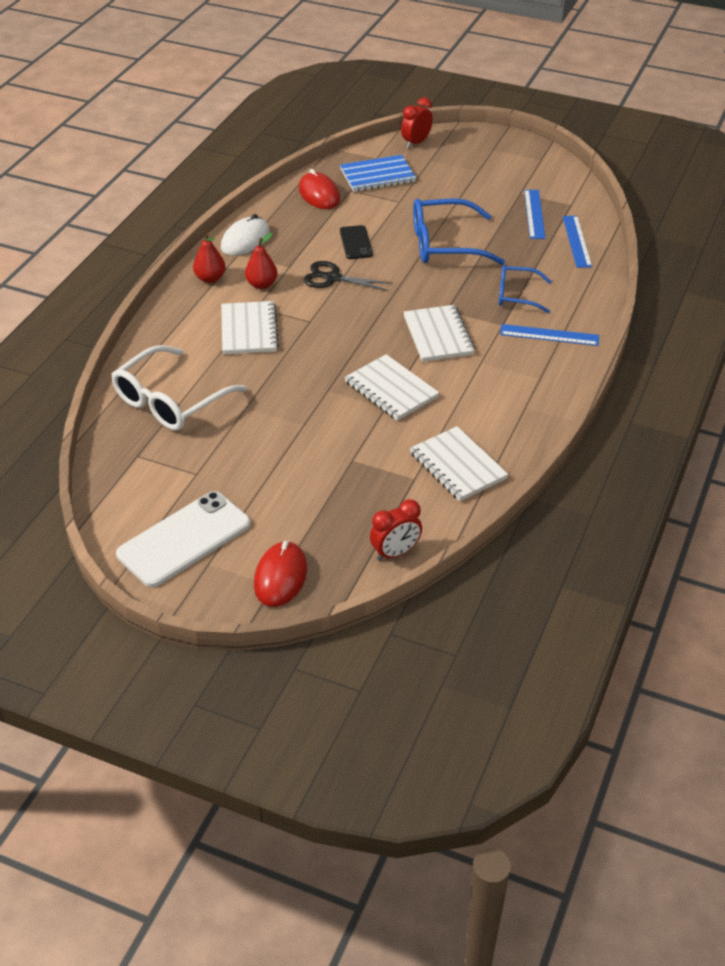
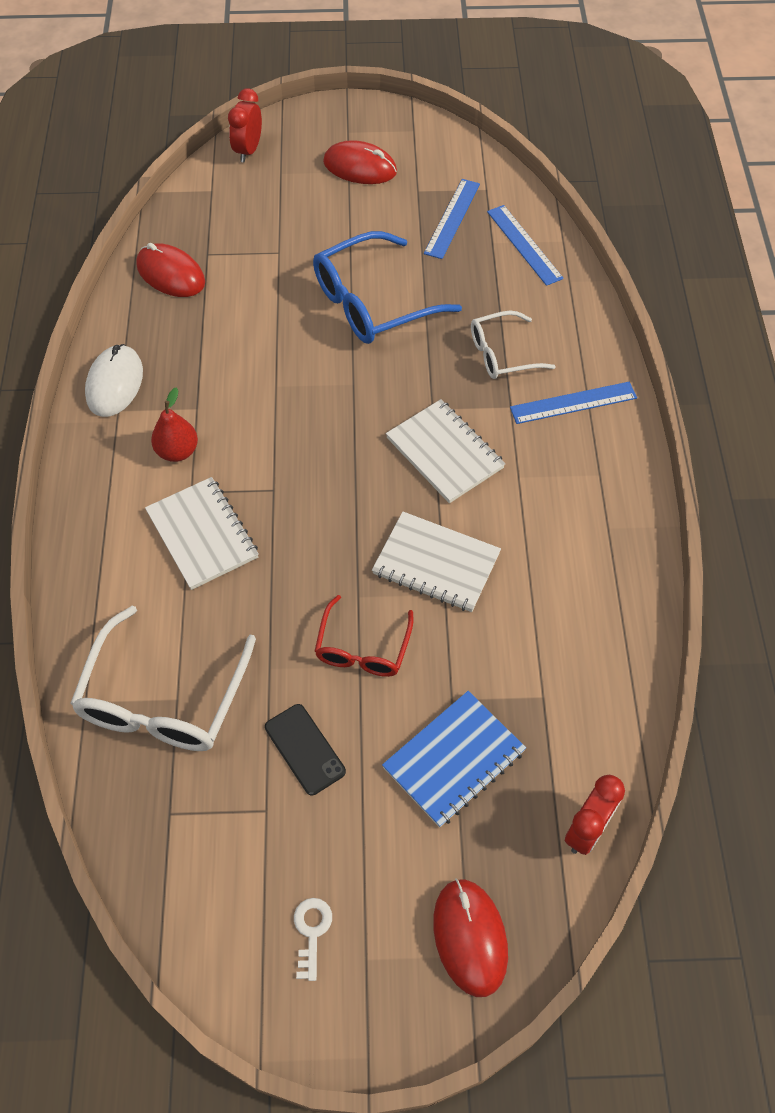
camera: 25 degrees left, 15 degrees up
white phone [116,491,251,587] -> white key [294,898,332,981]
red pear [193,233,226,283] -> none
black scissors [303,261,393,291] -> none
blue notebook [340,155,416,192] -> blue notebook moved to [382,691,526,827]
black phone [340,225,373,259] -> black phone moved to [265,704,346,796]
white notebook [410,426,508,501] -> none
blue glasses [499,265,552,313] -> white glasses [471,311,556,379]
blue ruler [524,190,545,239] -> blue ruler turned 45 degrees clockwise [424,179,480,259]
none -> red glasses [315,595,414,677]
none -> red mouse [323,140,397,184]

